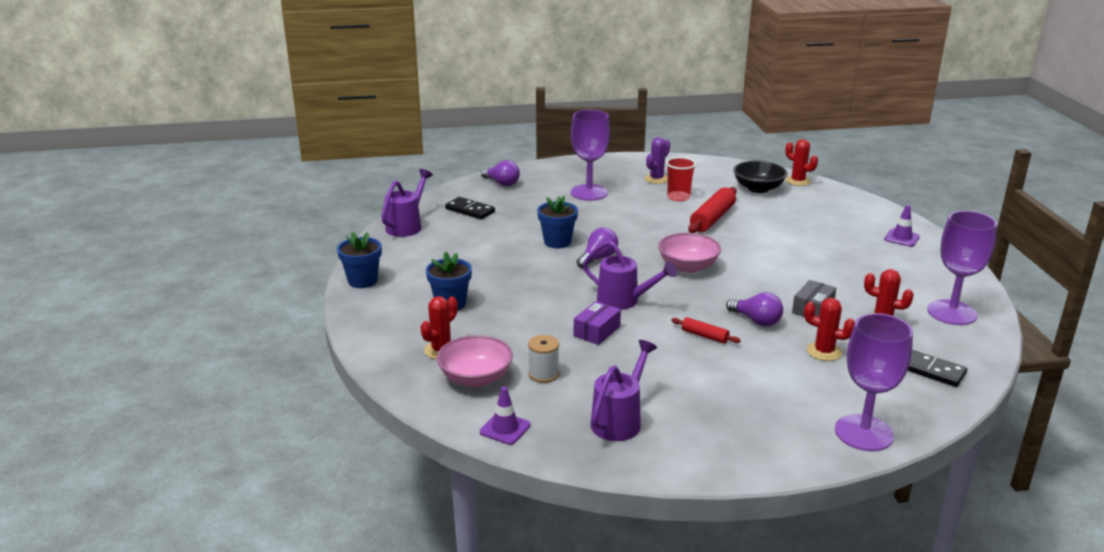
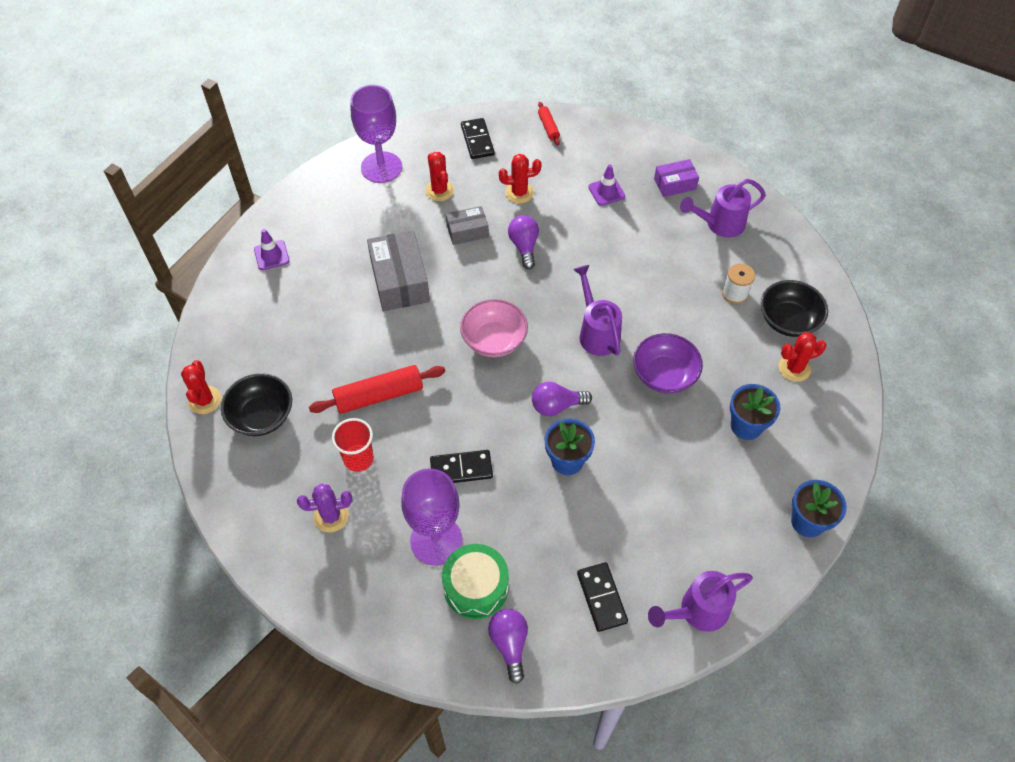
camera: 140 degrees left, 30 degrees up
pink bowl [437,335,513,387] -> black bowl [761,280,828,337]
purple traffic cone [480,386,531,445] -> purple traffic cone moved to [588,164,625,206]
purple box [574,301,621,345] -> purple box moved to [654,159,699,197]
red rolling pin [671,317,741,344] -> red rolling pin moved to [538,102,560,146]
red cactus [804,298,855,361] -> red cactus turned 75 degrees counterclockwise [499,154,542,204]
purple goblet [835,313,913,451] -> none
none -> grey box [367,230,430,311]
none -> black domino [430,450,493,483]
none -> green drum [442,544,509,619]
none -> purple bowl [633,333,703,394]

